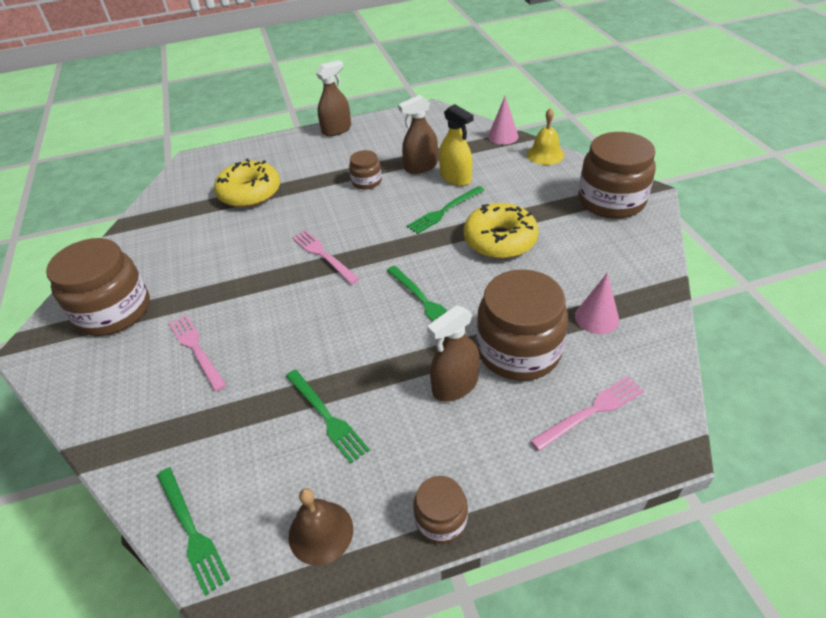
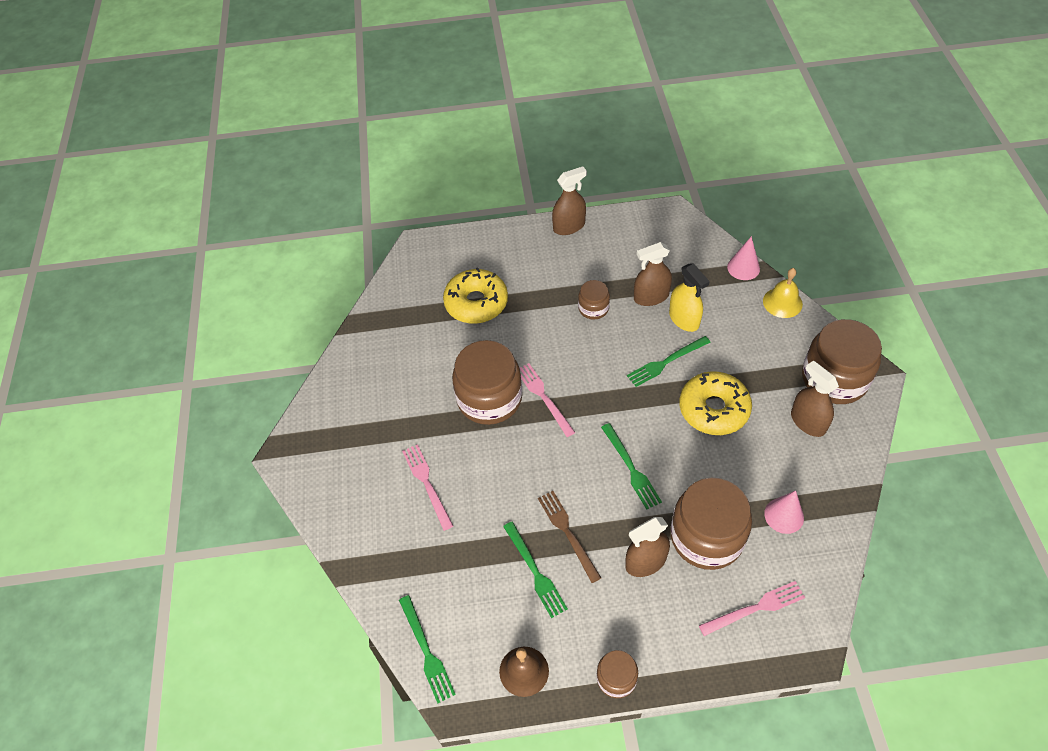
camera: 10 degrees right, 10 degrees up
brown jar [46,238,150,336] -> brown jar moved to [452,340,522,425]
none -> brown fork [538,491,601,583]
none -> brown spray bottle [791,360,839,437]

